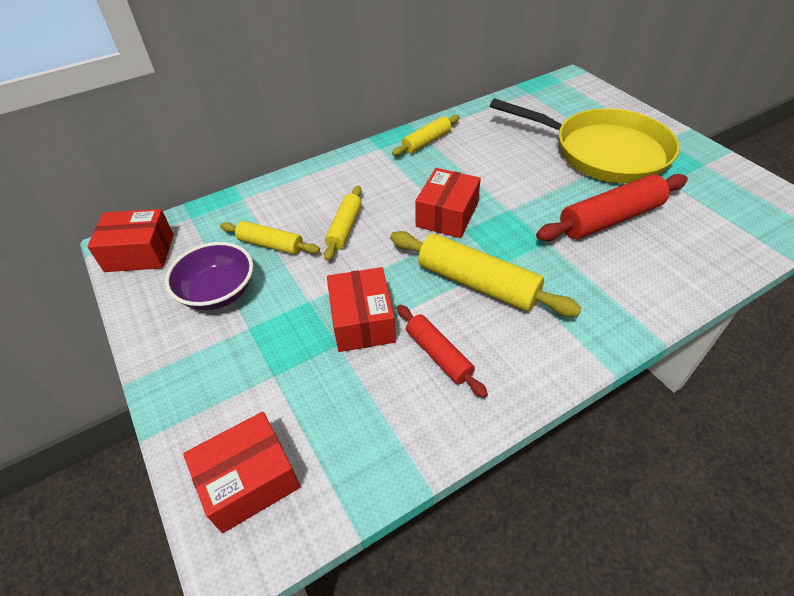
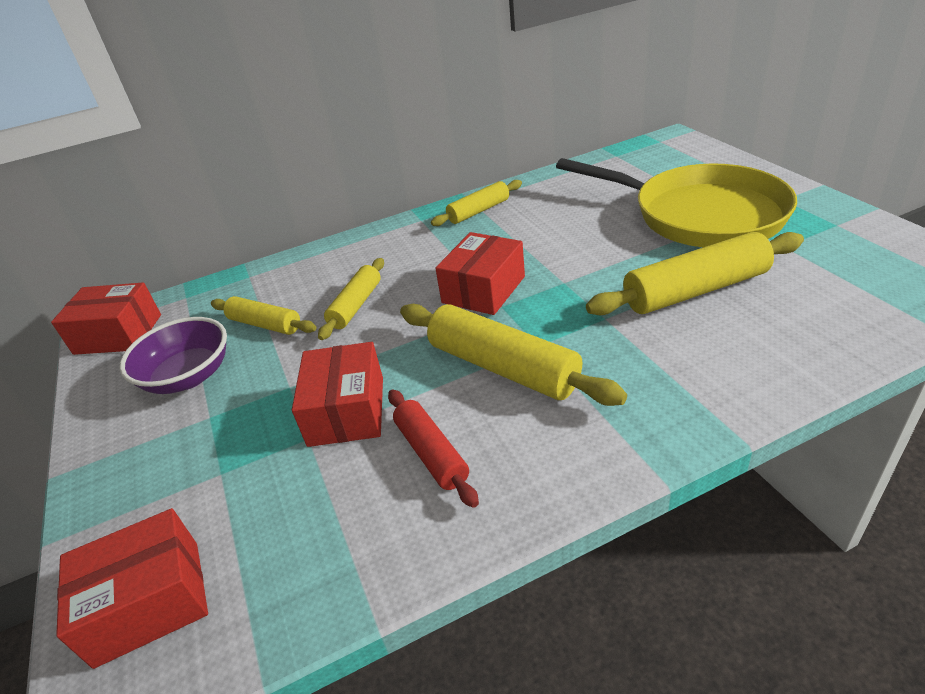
camera: 10 degrees right, 10 degrees down
red rolling pin [536,174,688,241] -> yellow rolling pin [586,232,804,315]

